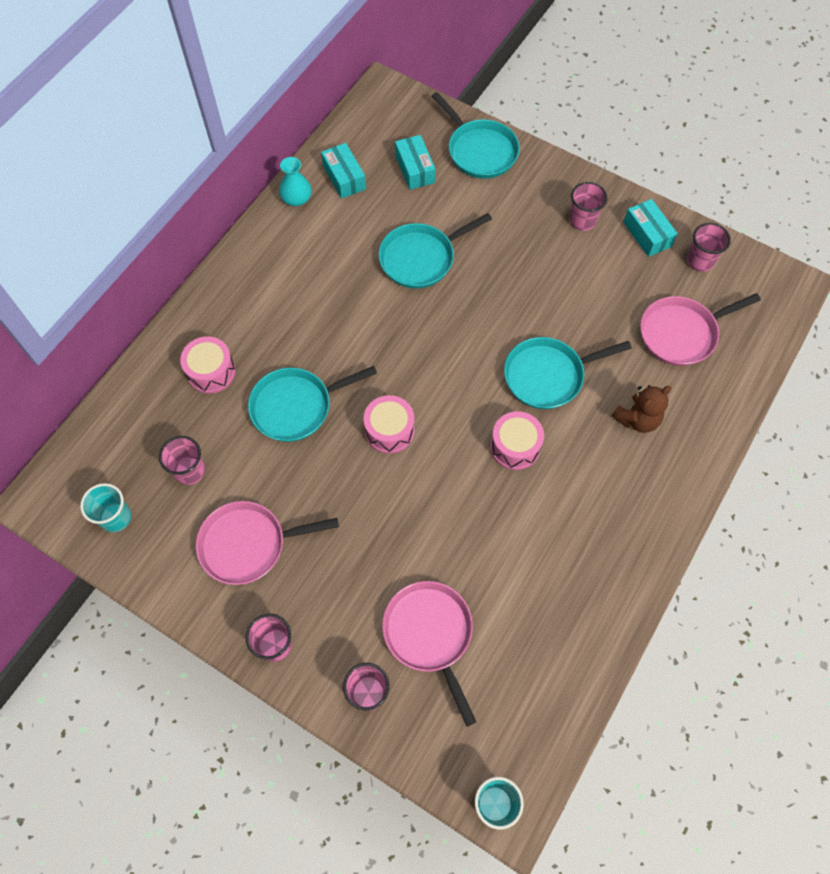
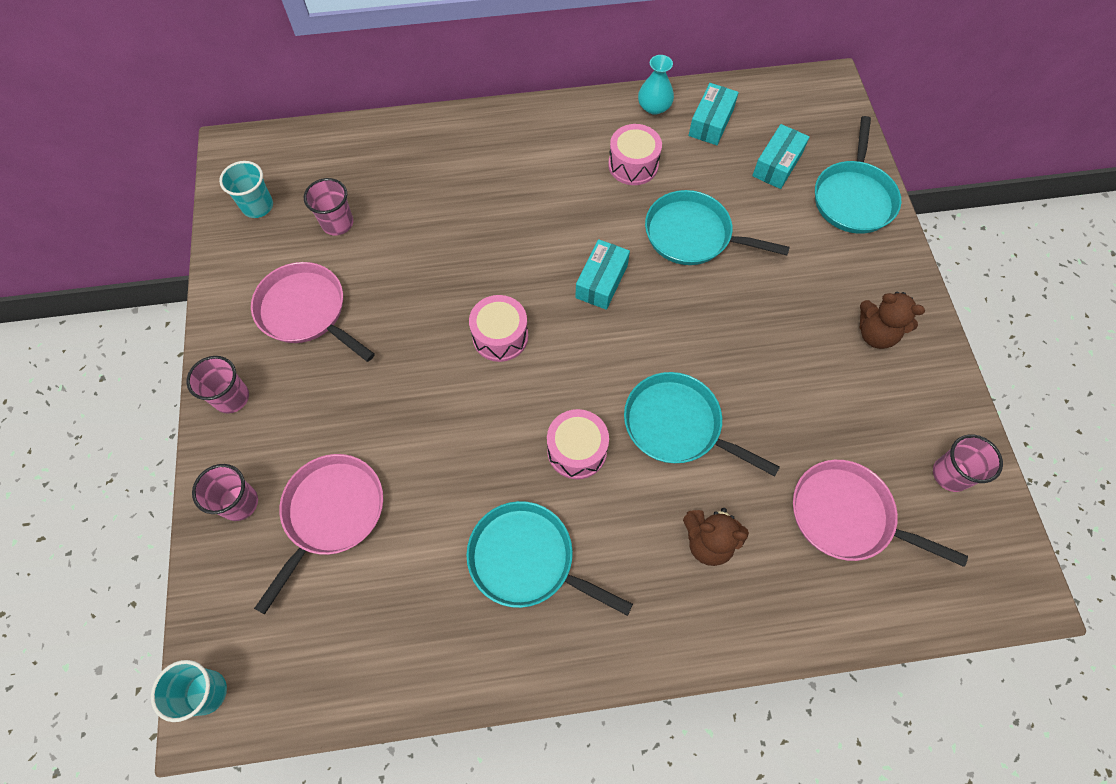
camera: 50 degrees right, 0 degrees up
pink drum [180,336,236,394] -> pink drum moved to [608,124,662,185]
turquoise pan [248,366,377,442] -> turquoise pan moved to [466,501,633,616]
pink cup [569,182,608,231] -> brown teddy bear [860,292,925,349]
turquoise box [624,199,678,257] -> turquoise box moved to [575,239,630,310]

